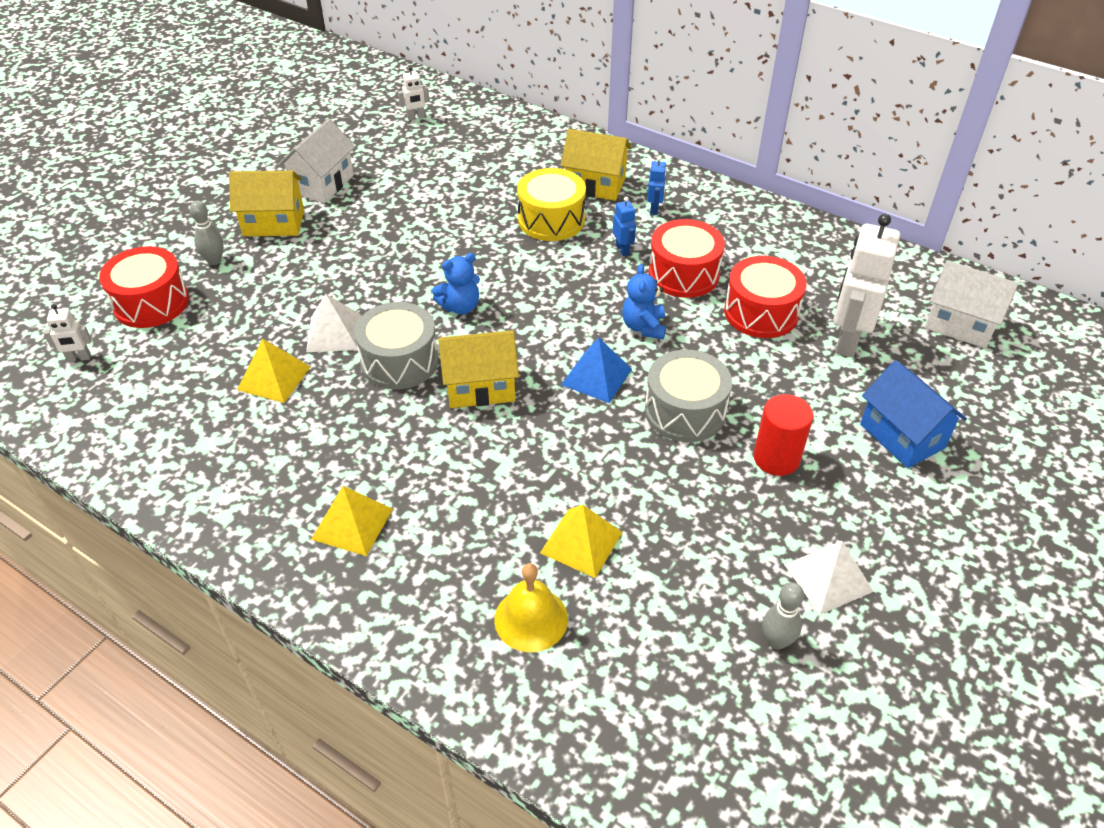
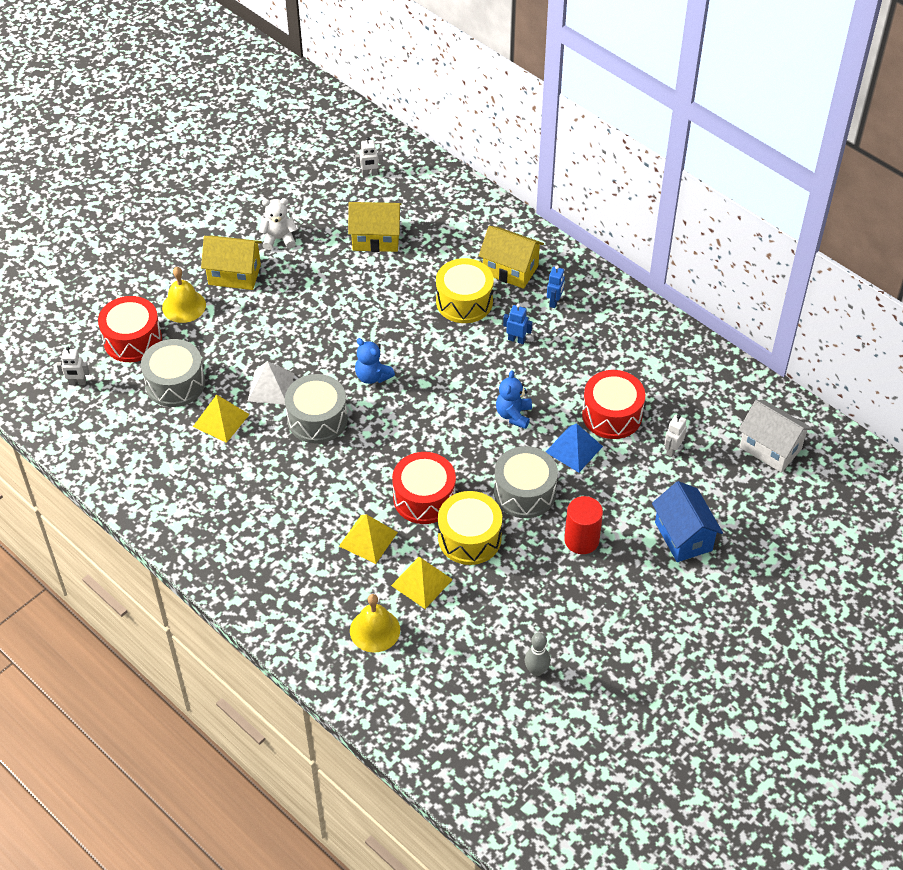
camera: 10 degrees right, 5 degrees up
grey bowling pin [190,200,224,265] -> yellow bell [162,267,206,323]
white house [278,118,355,203] -> white teddy bear [259,198,297,250]
yellow pyramid [311,486,393,556] -> yellow pyramid moved to [339,514,398,564]
blue teddy bear [432,253,480,314] -> blue teddy bear turned 60 degrees clockwise [355,338,395,384]
yellow house [438,330,519,408] -> yellow house moved to [348,202,402,252]
blue pyramid [561,337,632,403] -> blue pyramid moved to [546,423,603,473]
blue robot [613,197,636,256] -> blue robot turned 60 degrees counterclockwise [503,304,533,344]
red drum [648,219,725,298] -> red drum moved to [392,452,456,524]
white pyramid [784,541,874,615] -> none
white robot [833,214,900,358] -> white robot [664,415,687,457], size x0.46
none -> grey drum [141,339,205,407]
none -> yellow drum [438,491,502,565]

